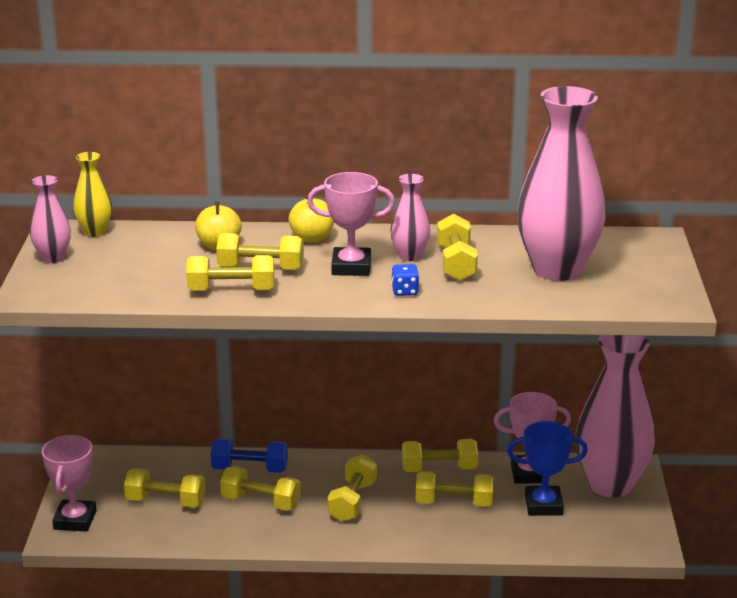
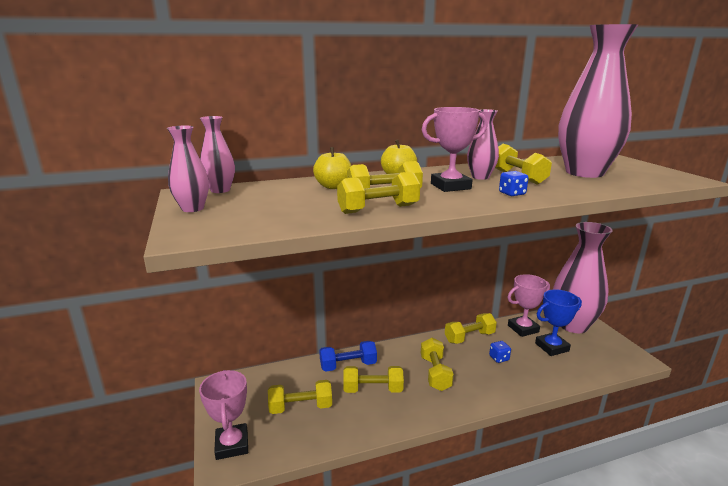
camera: 20 degrees left, 5 degrees down
yellow vase [73,152,112,237] -> pink vase [200,116,235,193]
yellow dumbbell [416,471,493,507] -> blue dice [489,341,511,363]

